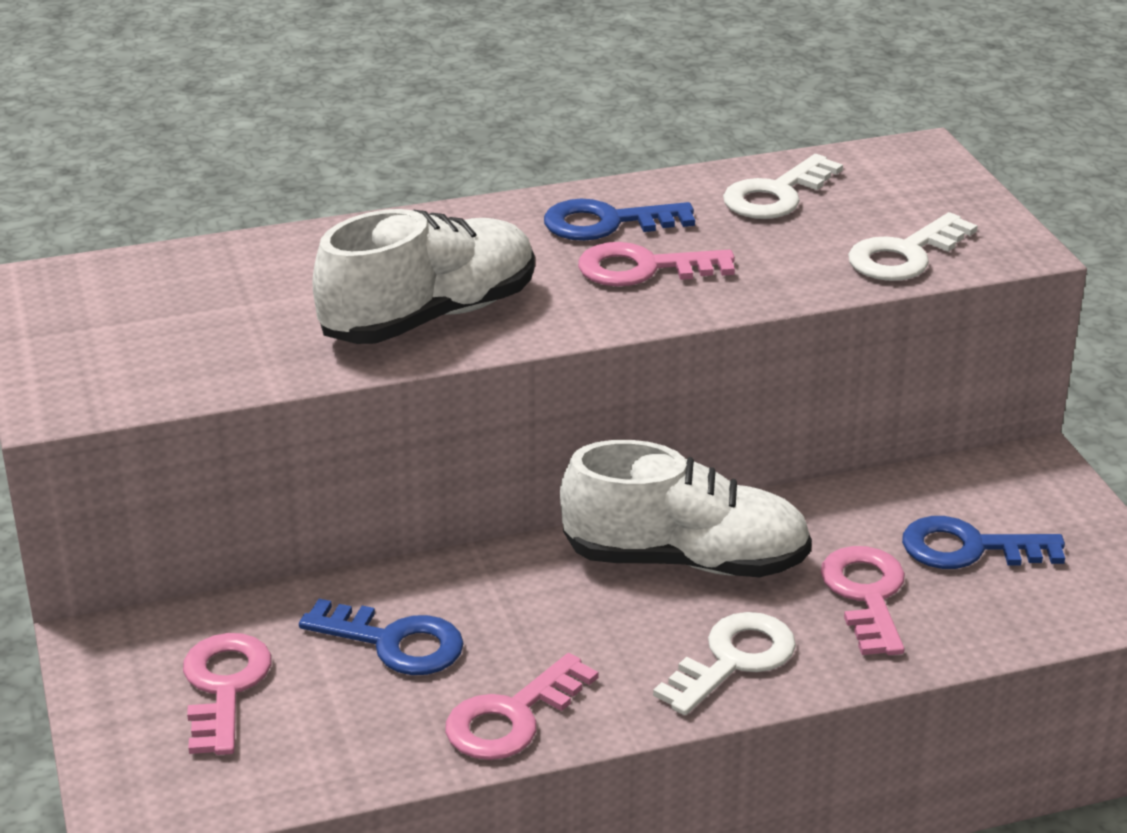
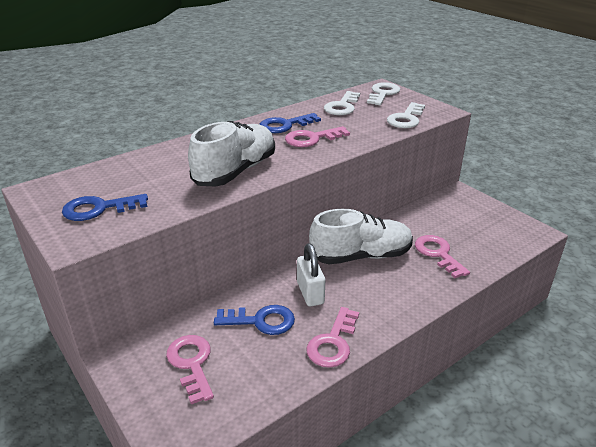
camera: 20 degrees left, 0 degrees up
white key [653,612,796,715] -> white key moved to [367,82,400,105]
blue key [902,516,1065,569] -> blue key moved to [62,194,148,221]
none -> white padlock [297,243,325,306]

